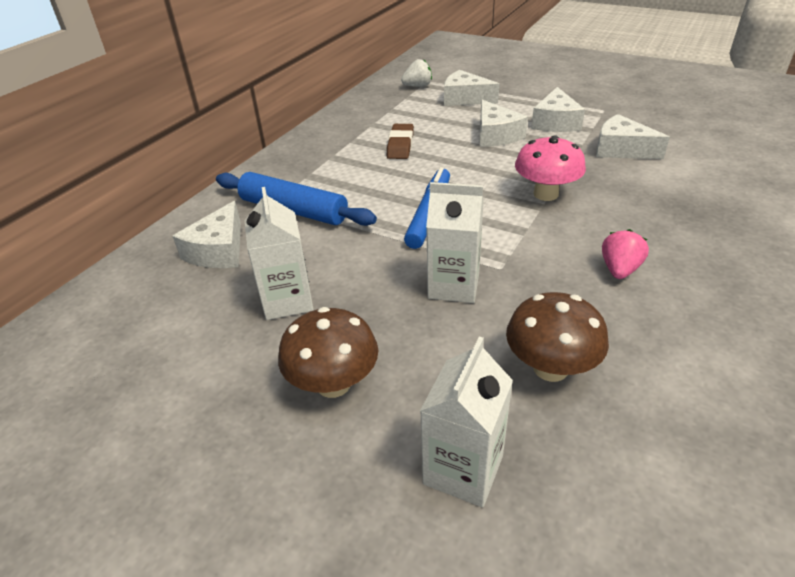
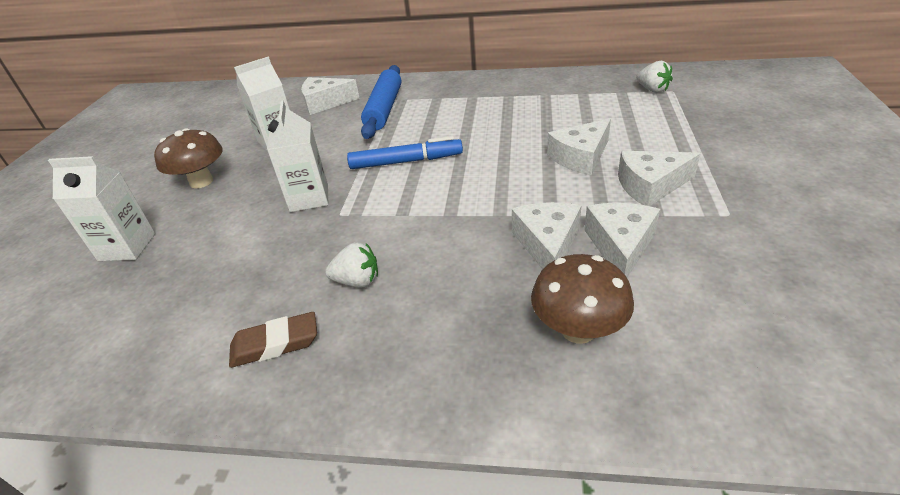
camera: 70 degrees right, 0 degrees up
brown eraser [387,124,414,159] -> brown eraser moved to [229,312,317,368]
white cheese [444,70,499,106] -> white cheese moved to [512,202,581,269]
brown mushroom [506,292,609,382] -> brown mushroom moved to [531,254,634,344]
pink mushroom [515,135,586,201] -> none
pink strawberry [602,229,649,279] -> white strawberry [325,242,378,287]

